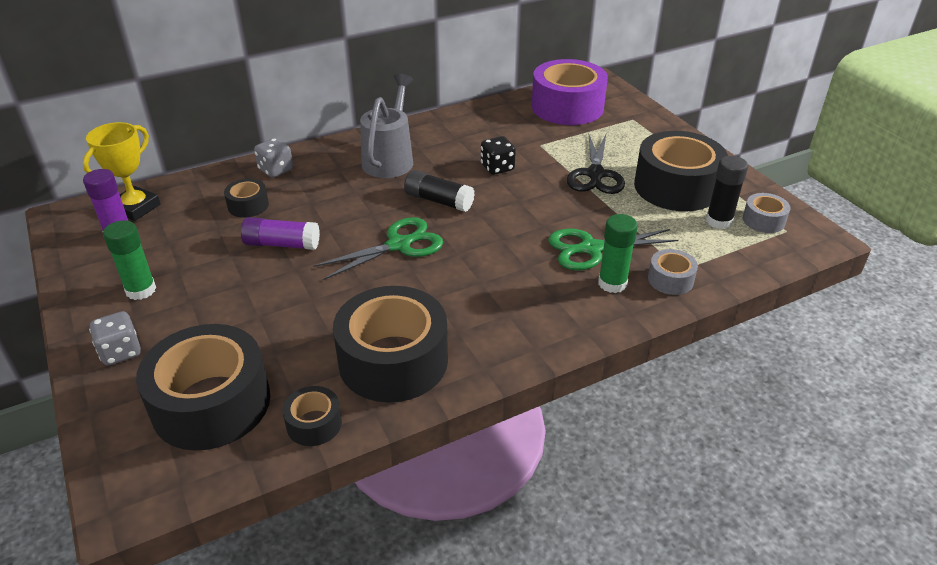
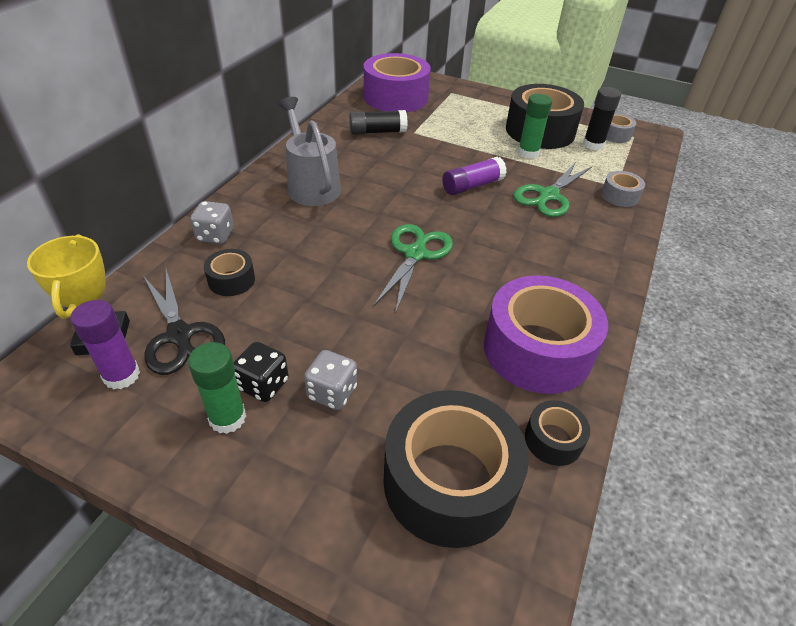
camera: 40 degrees left, 5 degrees up
grey dice [89,311,141,366] -> grey dice moved to [304,350,357,410]
purple glue stick [241,217,320,250] -> purple glue stick moved to [442,156,507,195]
black tape [333,286,448,403] -> purple tape [484,275,608,394]
black glue stick [404,170,475,212] -> black glue stick moved to [349,110,407,135]
black dice [481,136,516,175] -> black dice moved to [233,342,289,402]
black scissors [567,135,625,194] -> black scissors moved to [144,269,225,375]
green glue stick [598,214,638,293] -> green glue stick moved to [518,94,552,159]

